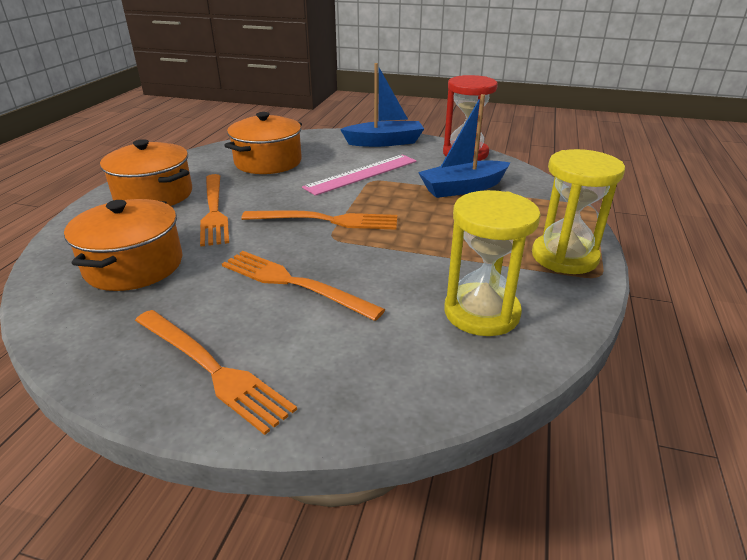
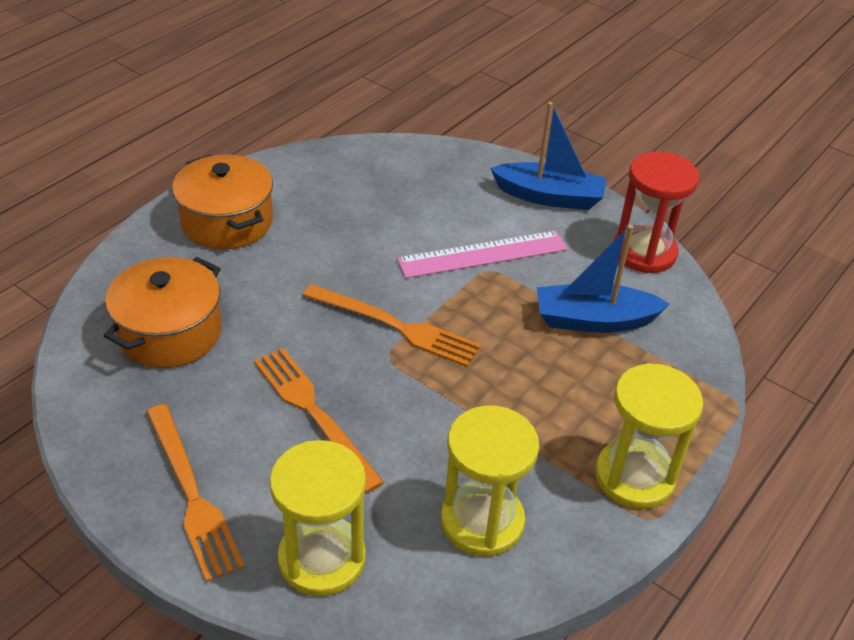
camera: 20 degrees right, 10 degrees up
orange fork [200,174,229,247] -> none
orange pot [224,112,302,174] -> none
none -> yellow hourglass [270,440,366,596]

